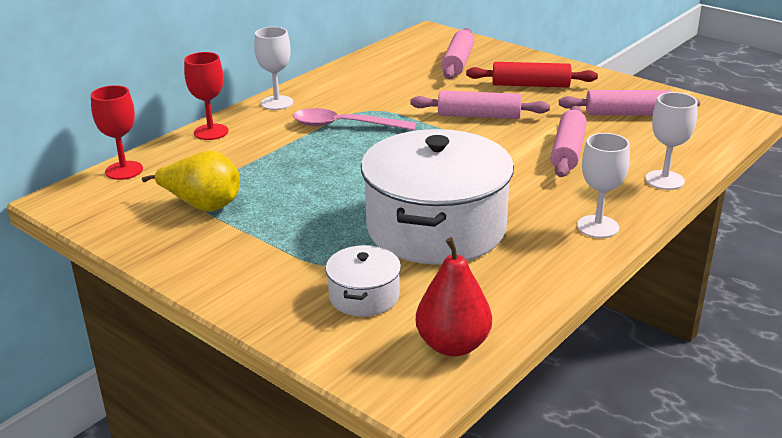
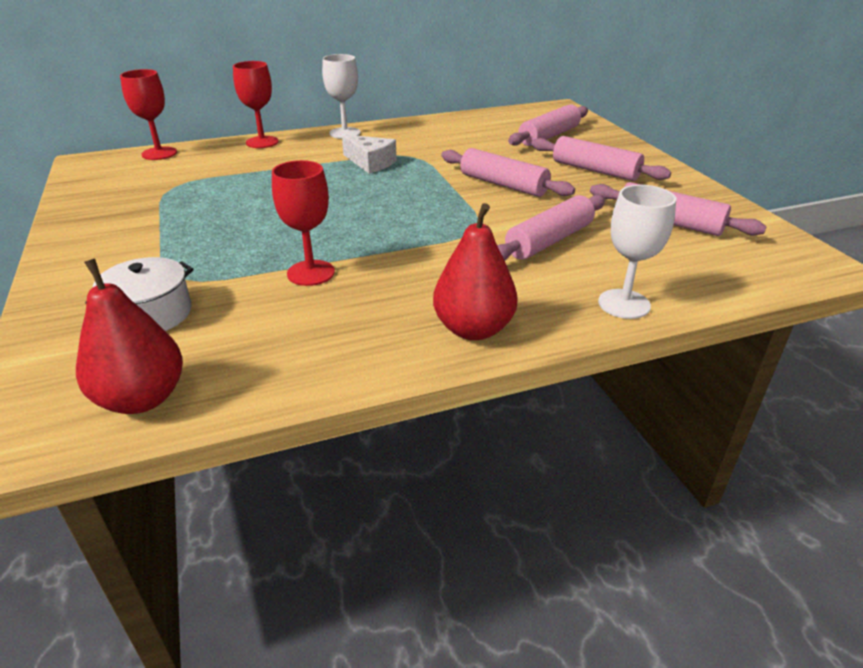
camera: 30 degrees right, 5 degrees up
yellow pear [142,151,240,212] -> none
pink spoon [293,108,416,131] -> white cheese [342,134,397,174]
white pot [361,129,514,265] -> red goblet [272,160,335,286]
red rolling pin [466,62,598,87] -> pink rolling pin [531,136,671,181]
white goblet [577,133,630,238] -> red pear [433,203,518,340]

